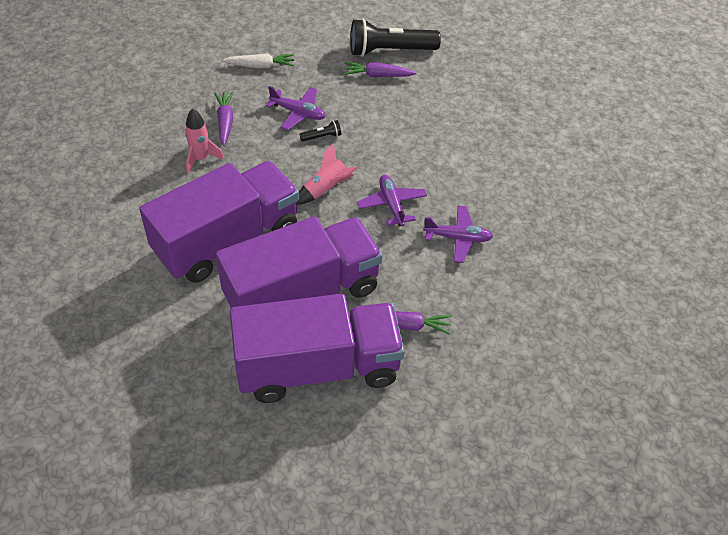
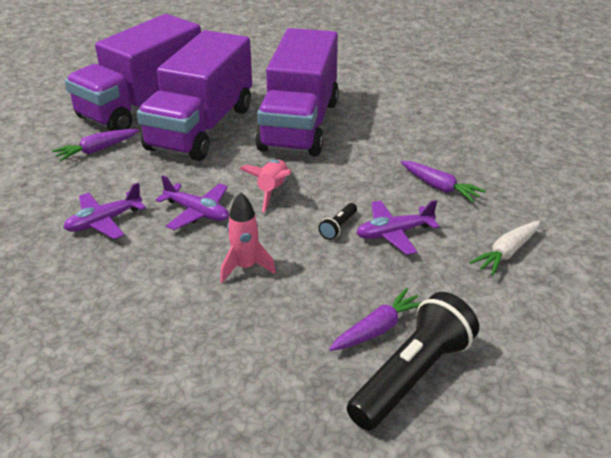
camera: 140 degrees right, 15 degrees down
pink rocket [185,109,224,174] -> pink rocket moved to [220,192,276,282]

